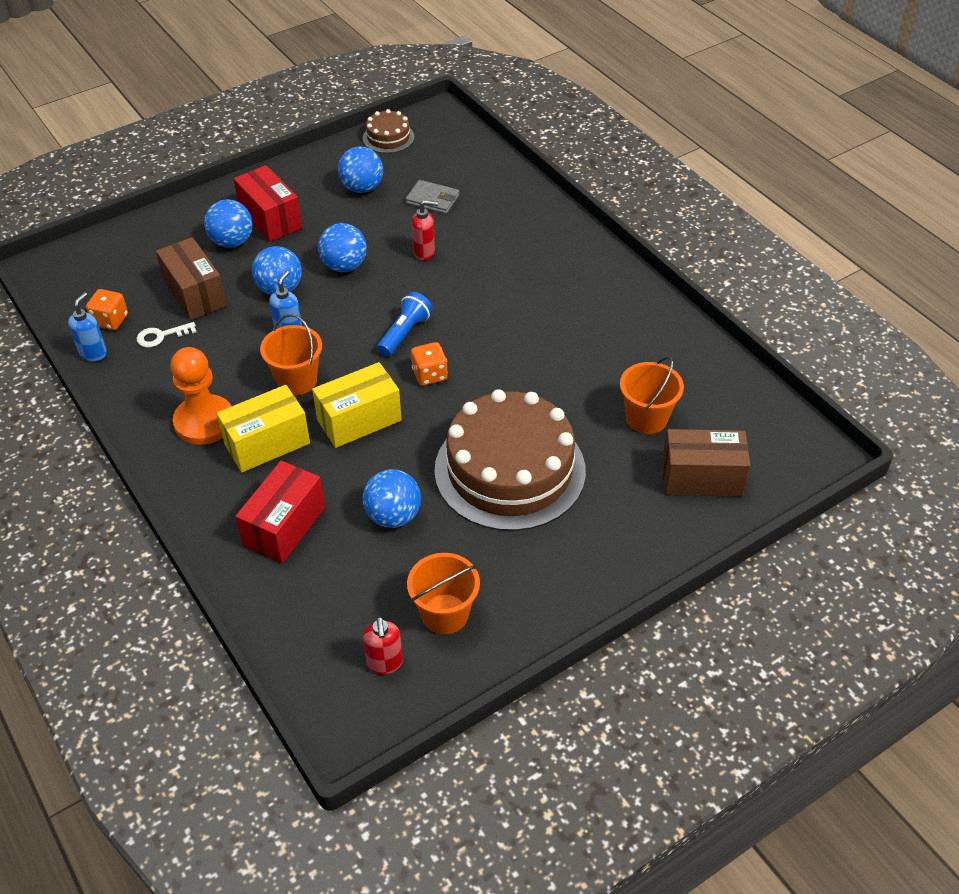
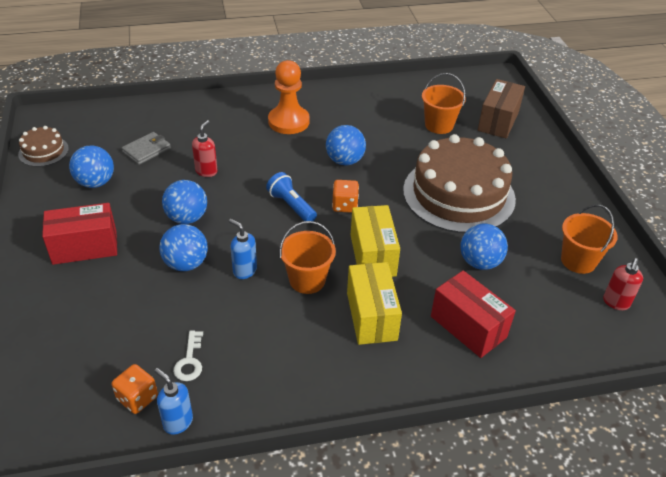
camera: 70 degrees left, 5 degrees down
brown box [156,237,227,320] -> none
orange pawn [170,347,232,445] -> orange pawn moved to [268,60,310,134]
blue ball [204,199,253,248] -> blue ball moved to [326,125,366,165]
red soap dispenser [363,617,403,675] -> red soap dispenser turned 105 degrees clockwise [603,258,643,310]

